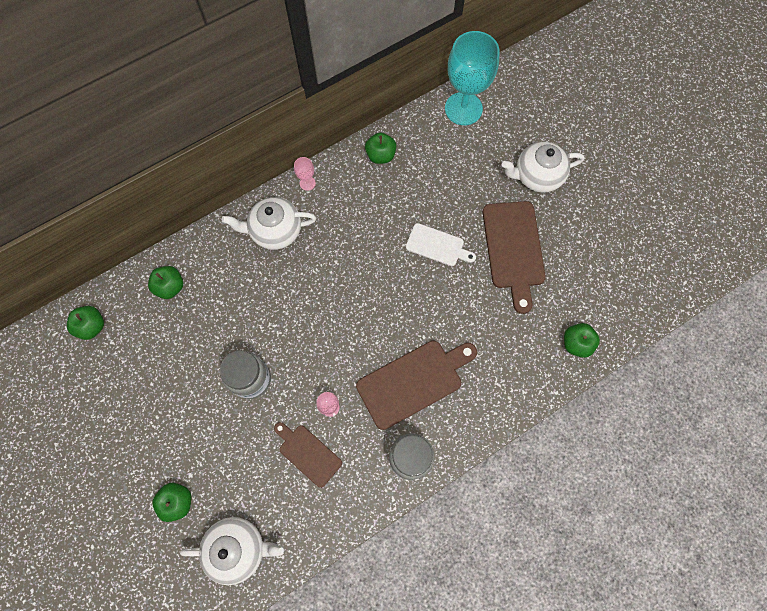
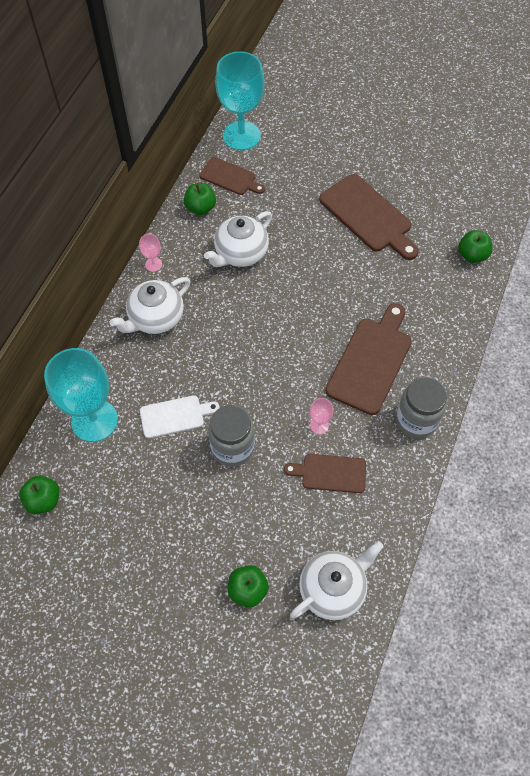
camera: 35 degrees left, 10 degrees down
green apple [148,266,183,299] -> turquoise goblet [44,348,118,442]
white cutting board [406,223,476,266] -> white cutting board moved to [140,395,220,438]
white teapot [502,142,584,193] -> white teapot moved to [204,211,272,267]
none -> brown cutting board [199,157,265,195]

